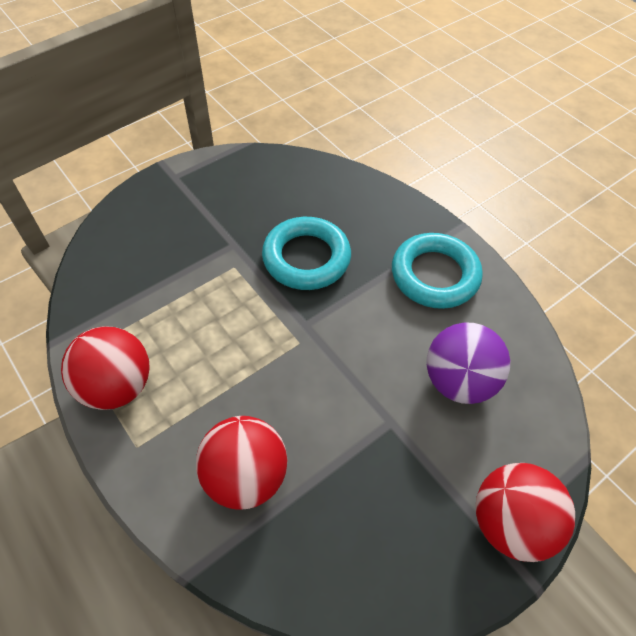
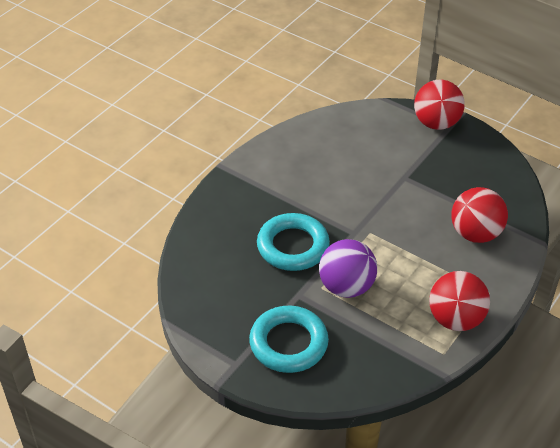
camera: 105 degrees left, 10 degrees down
turquoise ring [392,233,483,309] -> turquoise ring moved to [249,306,329,373]
purple ball [427,323,510,404] -> purple ball moved to [319,239,377,298]

